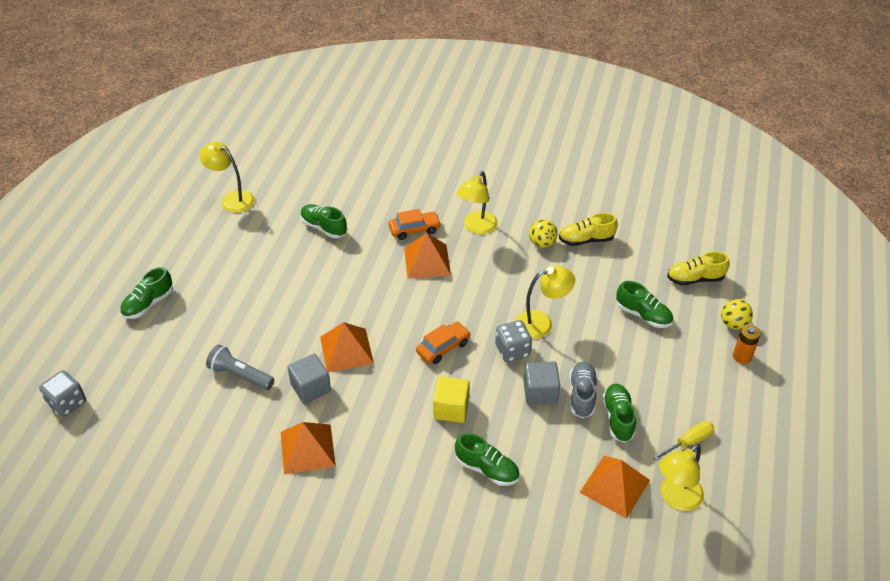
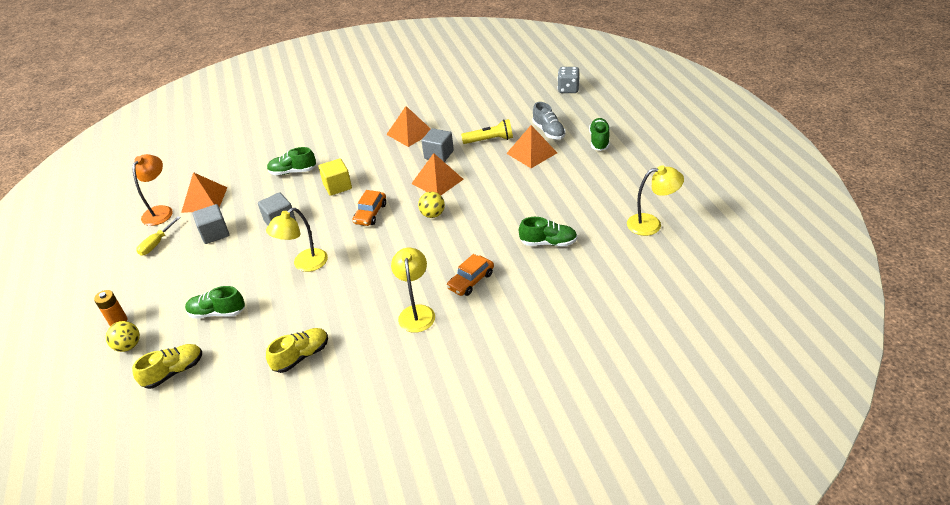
camera: 150 degrees right, 5 degrees down
grey flashlight [206,344,274,390] -> yellow flashlight [461,119,513,144]
orange pyramid [404,233,451,279] -> orange pyramid moved to [506,125,557,168]
grey dice [495,320,532,362] -> none
yellow ball [529,219,557,248] -> yellow ball moved to [418,192,445,218]
grey shoe [569,362,597,418] -> grey shoe moved to [532,102,566,139]
green shoe [602,384,636,443] -> grey cube [193,204,229,244]
yellow lamp [659,444,704,511] -> orange lamp [132,154,173,226]

